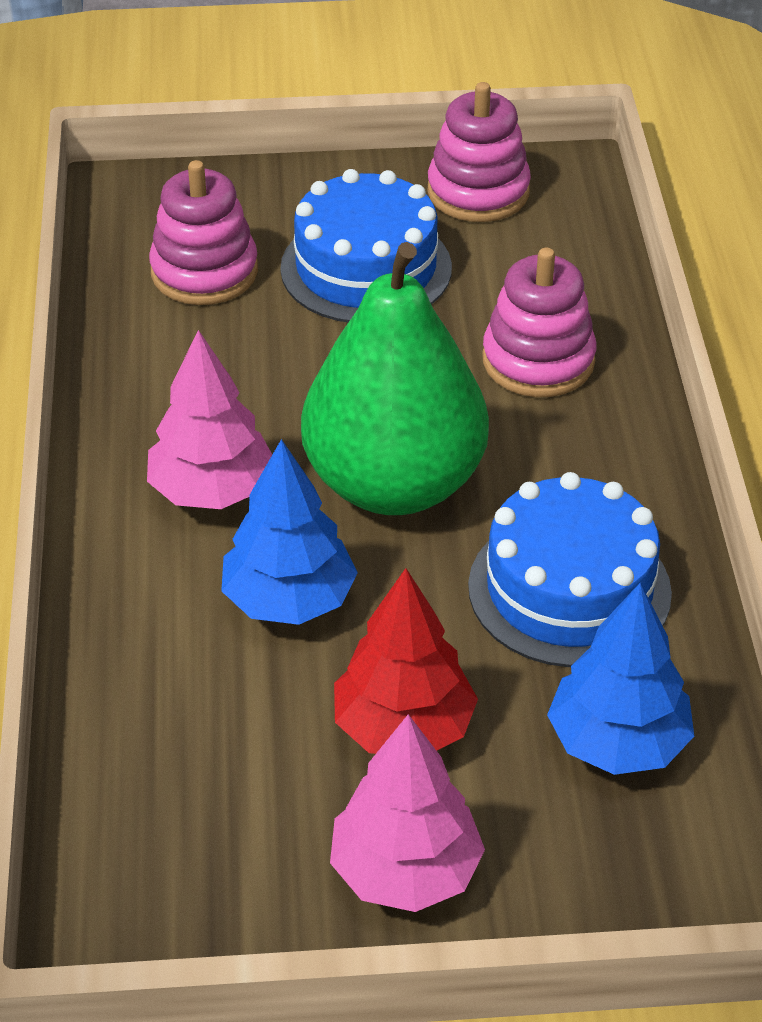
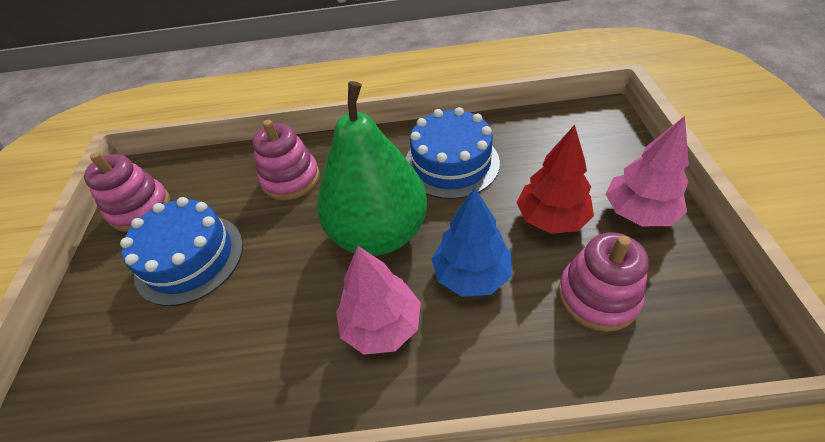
camera: 85 degrees left, 5 degrees up
pink stacking toy [149,160,258,305] -> pink stacking toy moved to [558,233,649,332]
blue tree [547,583,694,775] -> none

